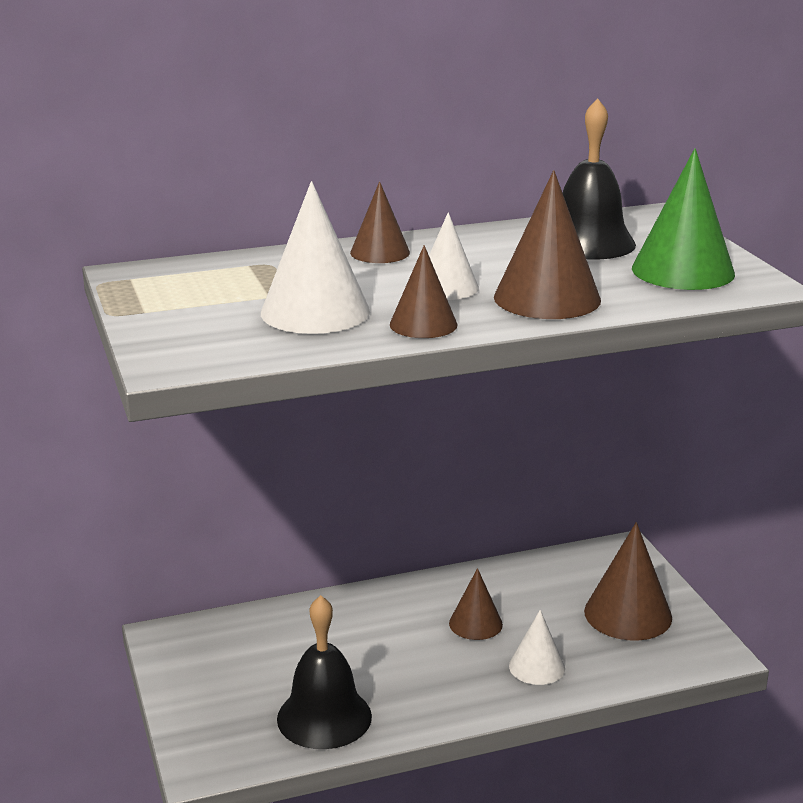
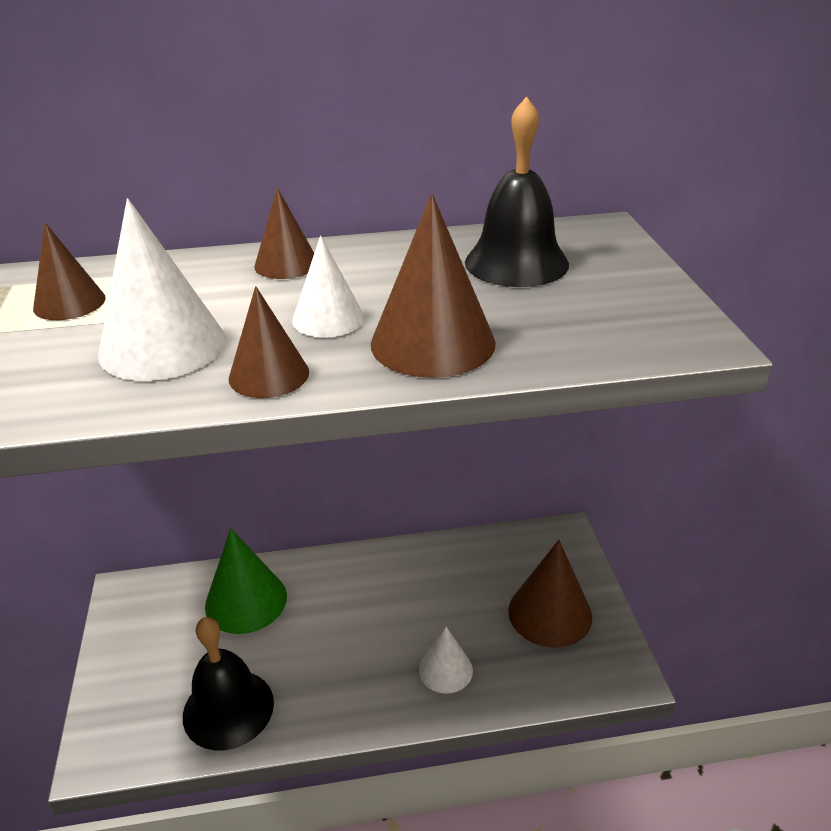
camera: 10 degrees right, 10 degrees up
brown cone [449,568,503,640] -> brown cone moved to [33,223,106,320]
green cone [632,148,735,290] -> green cone moved to [205,528,287,634]

